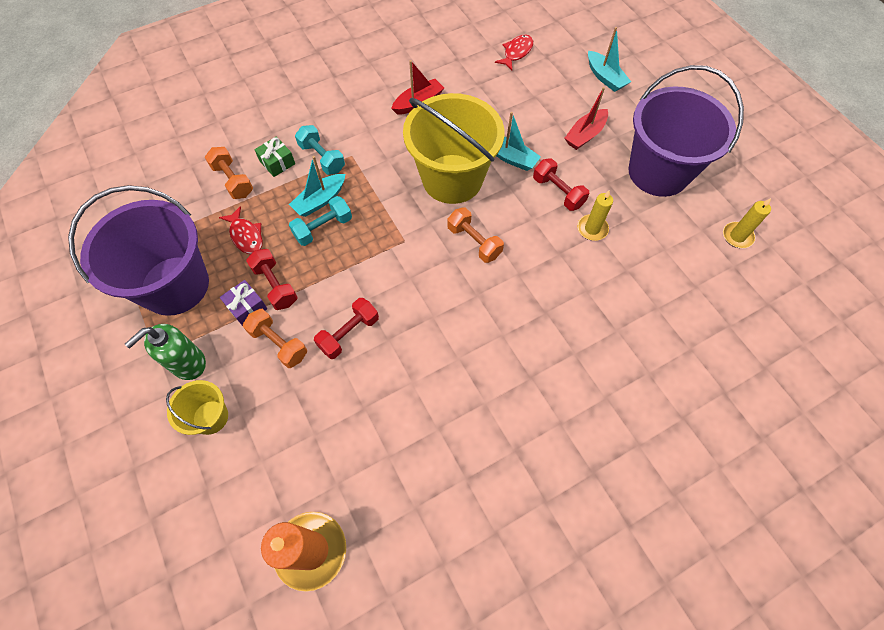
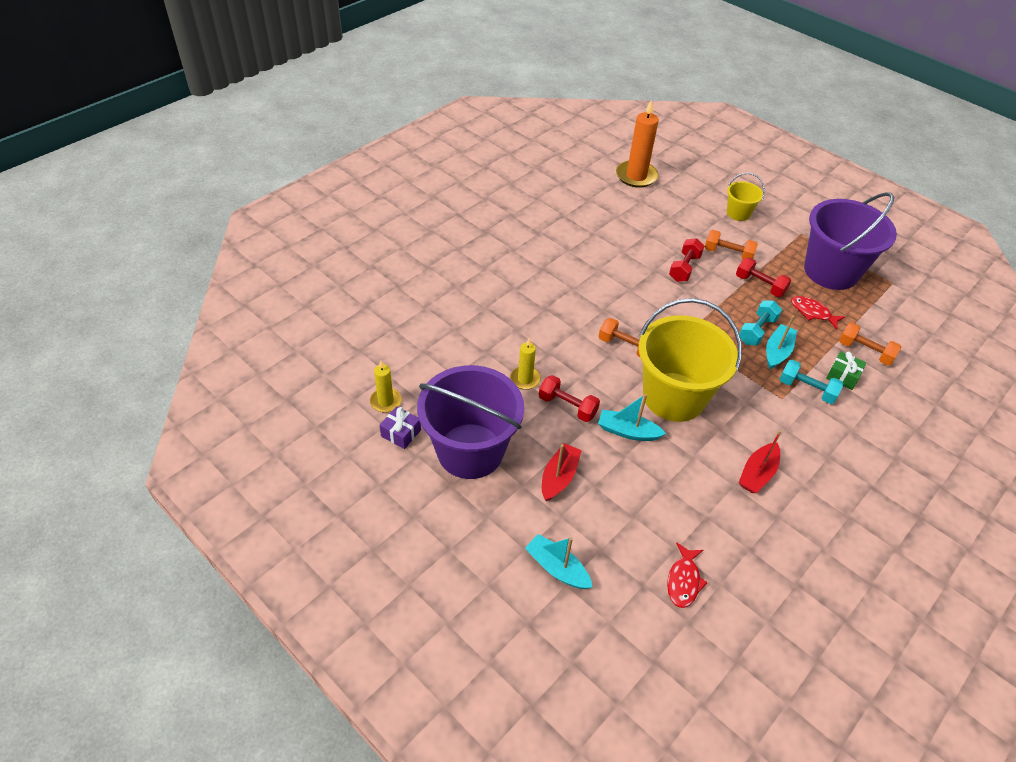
camera: 160 degrees right, 15 degrees down
green soap dispenser [125,324,206,380] -> none
purple gift [220,280,267,326] -> purple gift moved to [380,406,421,449]

